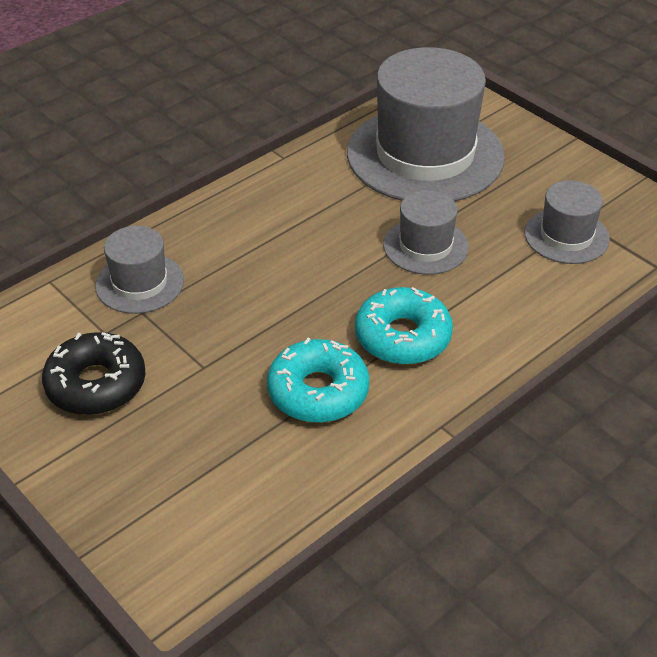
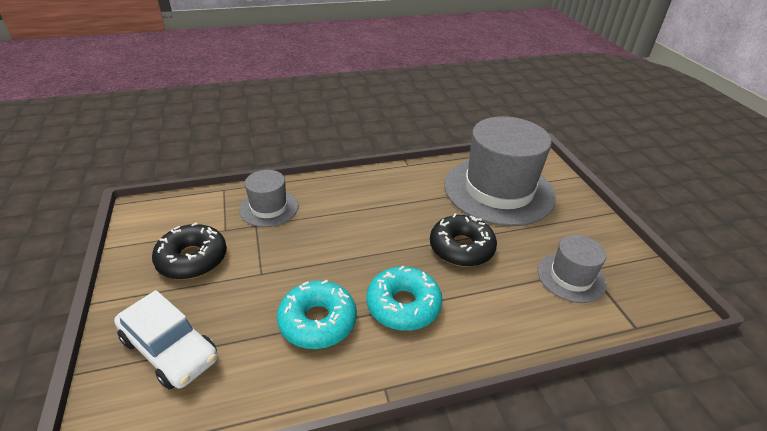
camera: 25 degrees right, 5 degrees down
grey hat [383,190,469,275] -> black donut [430,214,497,267]
none -> white car [114,290,218,390]

